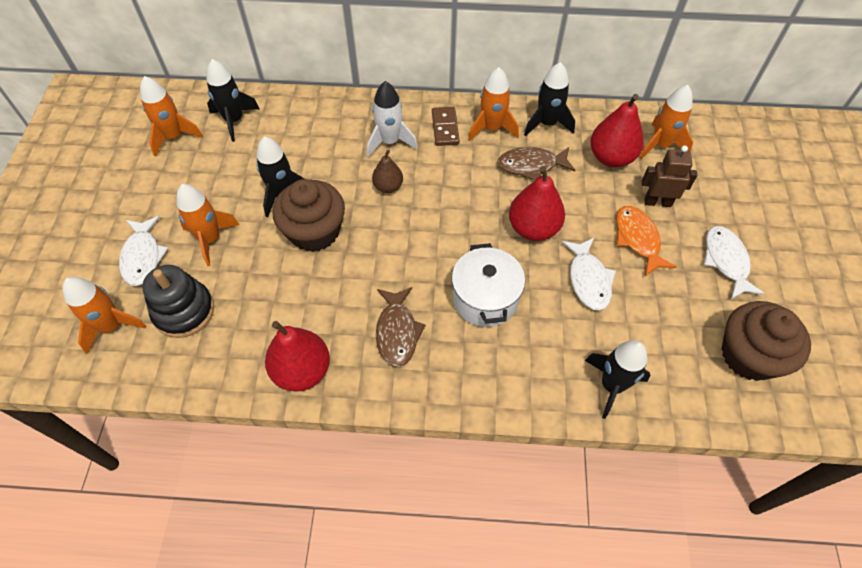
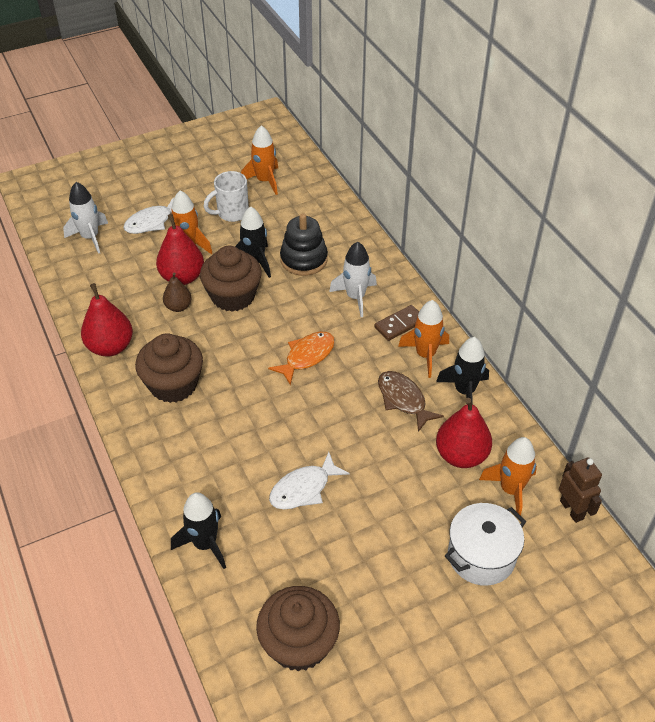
camera: 60 degrees right, 10 degrees down
orange rocket [62,277,146,354] -> white rocket [63,182,108,254]
black stacking toy [142,265,214,338] -> black stacking toy moved to [280,214,328,276]
black rocket [206,59,260,142] -> none
brown pear [372,150,403,193] -> brown pear moved to [163,273,192,312]
brown fish [376,287,426,367] -> brown cupcake [135,333,203,403]
white pot [452,243,525,327] -> white pot moved to [445,503,526,586]
red pear [509,166,565,241] -> red pear moved to [156,214,204,285]
orange fish [616,206,676,276] -> orange fish moved to [268,332,335,385]
brown robot [642,146,697,207] -> brown robot moved to [559,457,602,523]
white fish [704,226,765,299] -> none
none -> white mug [204,171,249,222]

